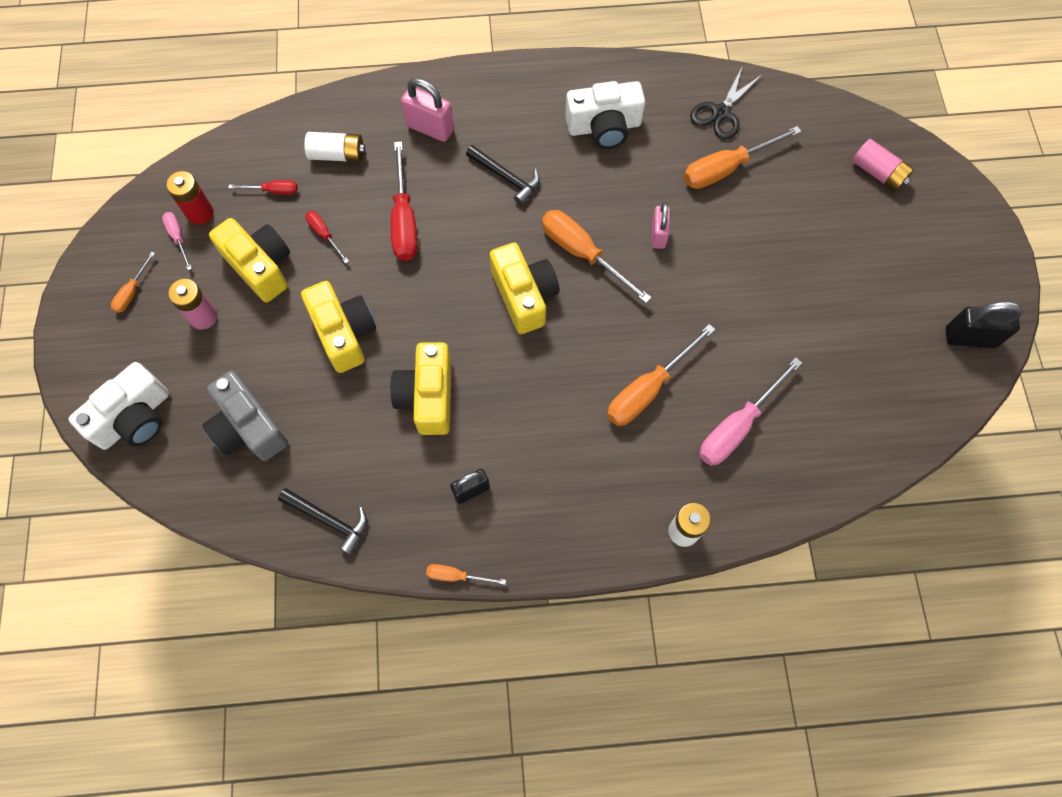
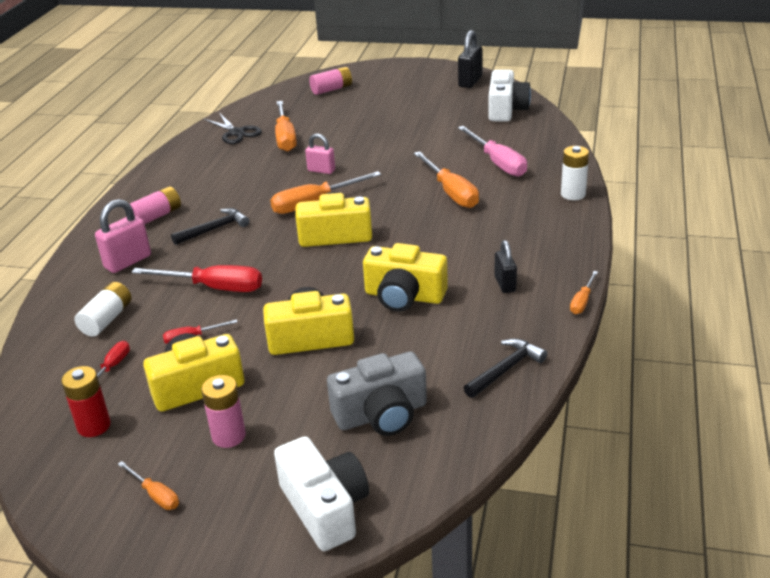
camera: 70 degrees left, 35 degrees down
pink screwdriver [162,212,192,270] -> none
white camera [565,81,645,149] -> white camera moved to [488,70,531,122]
none -> pink battery [130,186,181,224]

